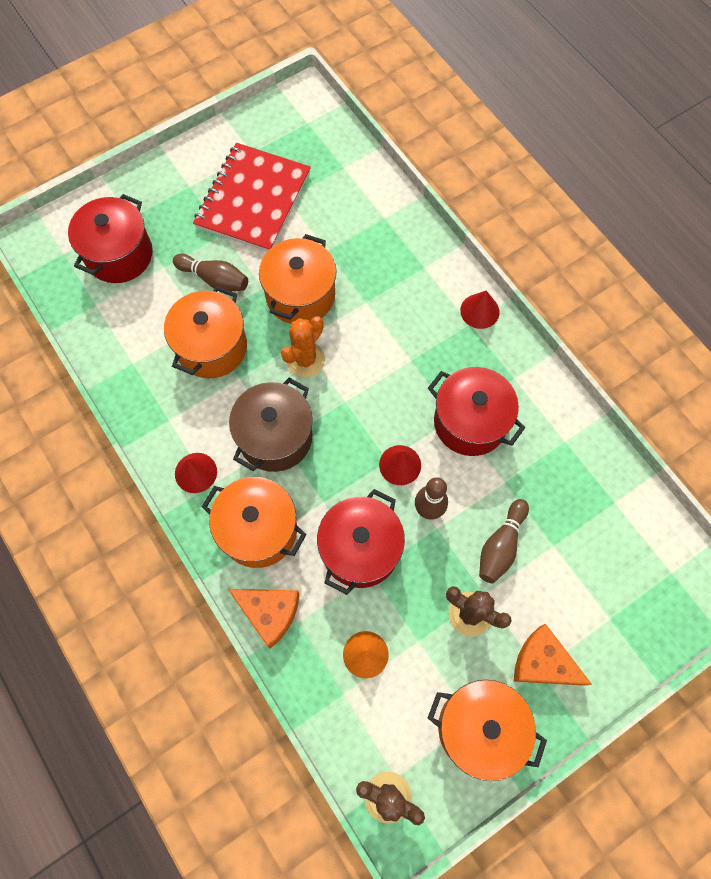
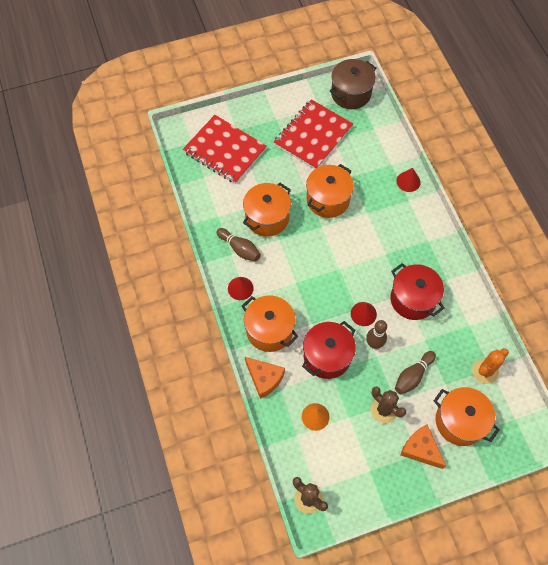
camera: 15 degrees right, 5 degrees down
red pot [68,194,153,283] -> red notebook [183,115,267,184]
brown bowling pin [173,254,248,291] -> brown bowling pin moved to [217,228,261,262]
brown pot [229,378,313,472] -> brown pot moved to [330,59,376,109]
orange cactus [281,316,325,377] -> orange cactus moved to [472,348,509,384]
orange pot [428,680,547,781] -> orange pot moved to [434,387,500,446]
red cone [460,291,500,329] -> red cone moved to [396,168,420,192]

